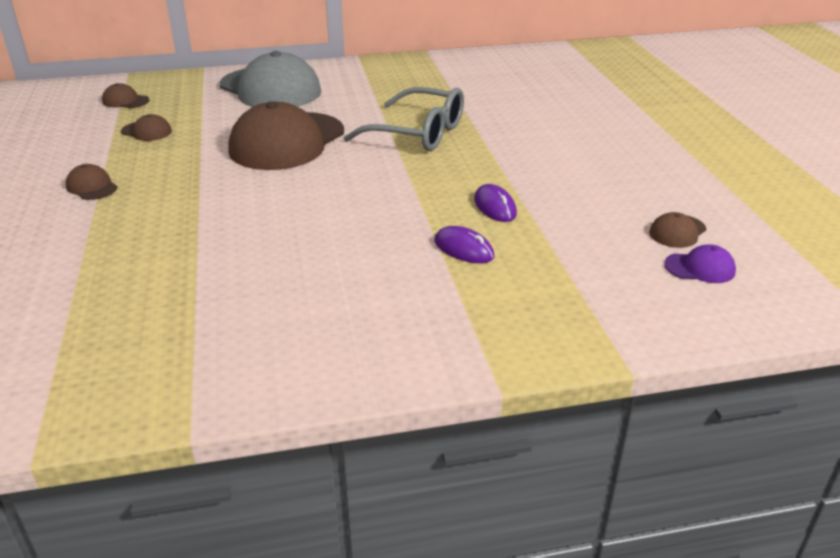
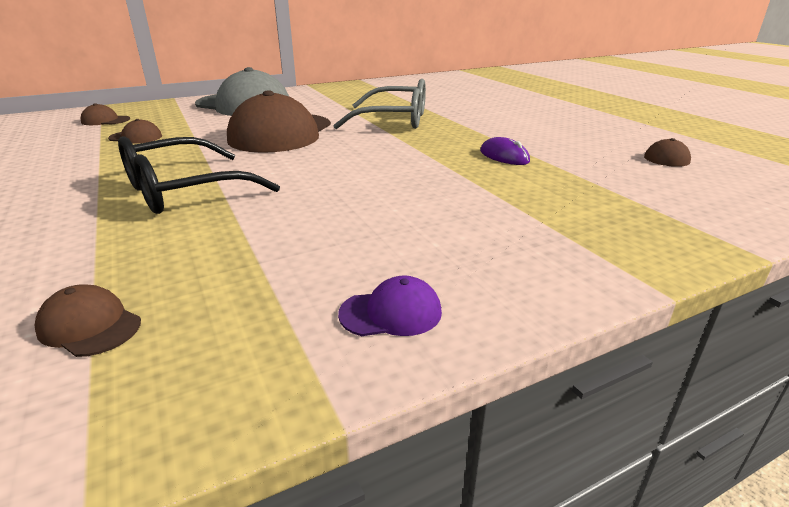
camera: 15 degrees left, 5 degrees down
brown cap [66,164,118,200] -> brown cap moved to [34,284,141,357]
purple mouse [434,226,494,263] -> none
purple cap [664,244,736,283] -> purple cap moved to [338,276,442,336]
none -> black glasses [118,136,280,214]

